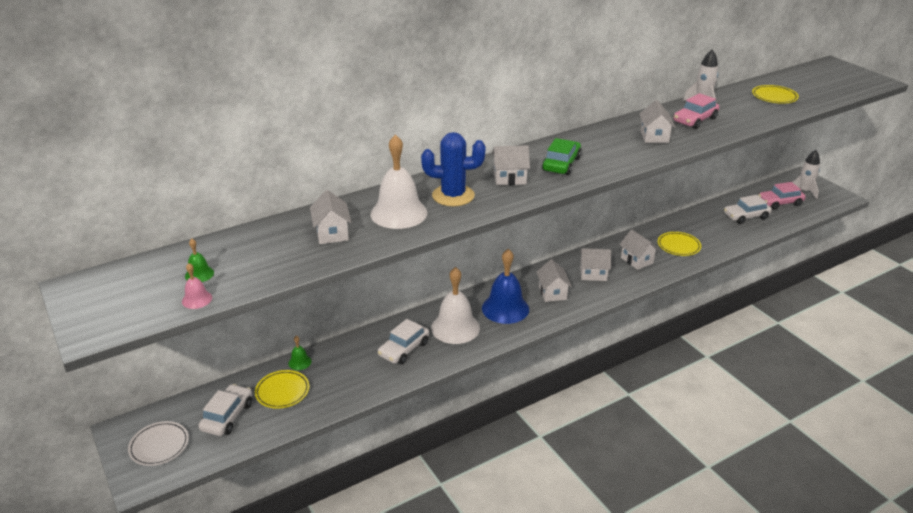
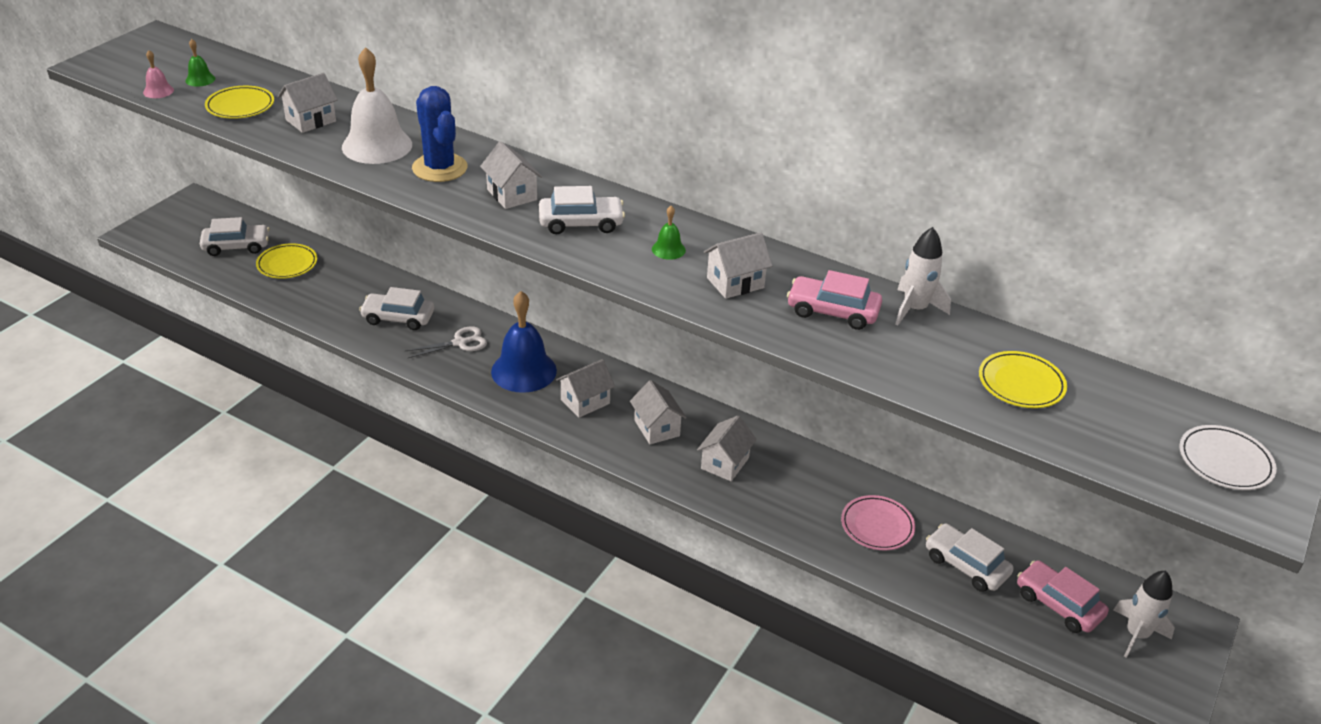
camera: 60 degrees right, 5 degrees up
white plate [128,421,189,466] -> white plate moved to [1179,425,1277,490]
green bell [288,336,312,370] -> green bell moved to [652,206,686,260]
white bell [431,267,480,344] -> white scissors [405,326,487,358]
green car [542,138,582,175] -> white car [539,186,625,234]
yellow plate [658,232,701,256] -> yellow plate moved to [205,86,274,119]
none -> pink plate [841,495,915,551]

